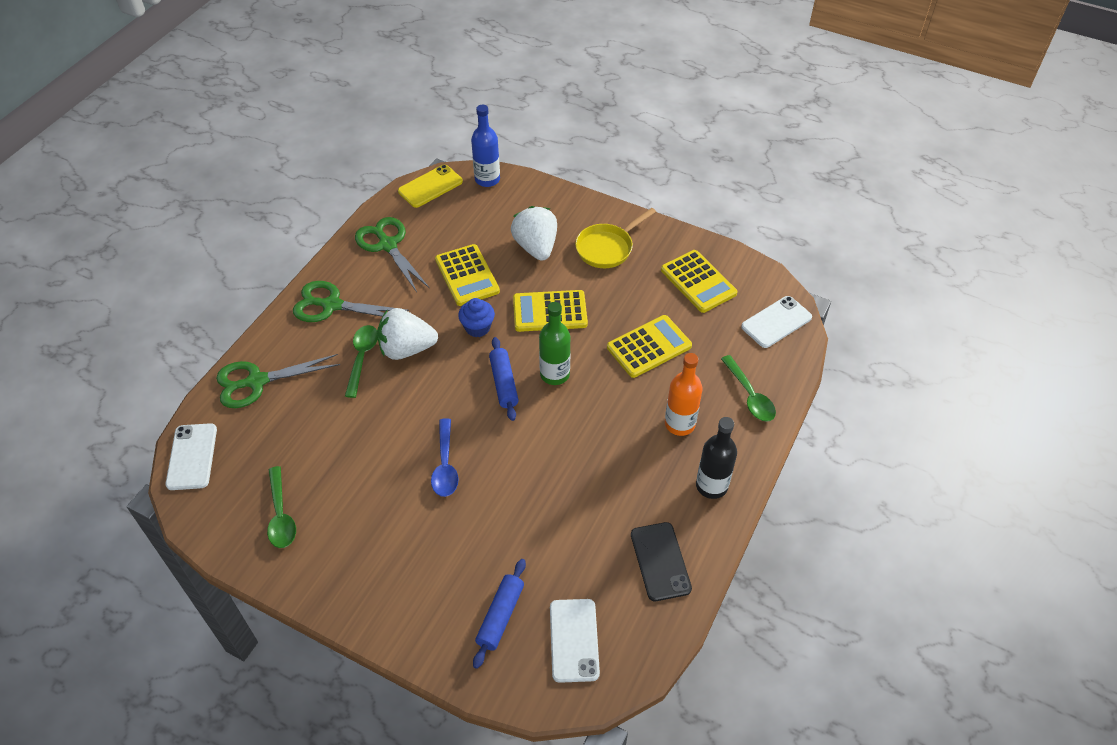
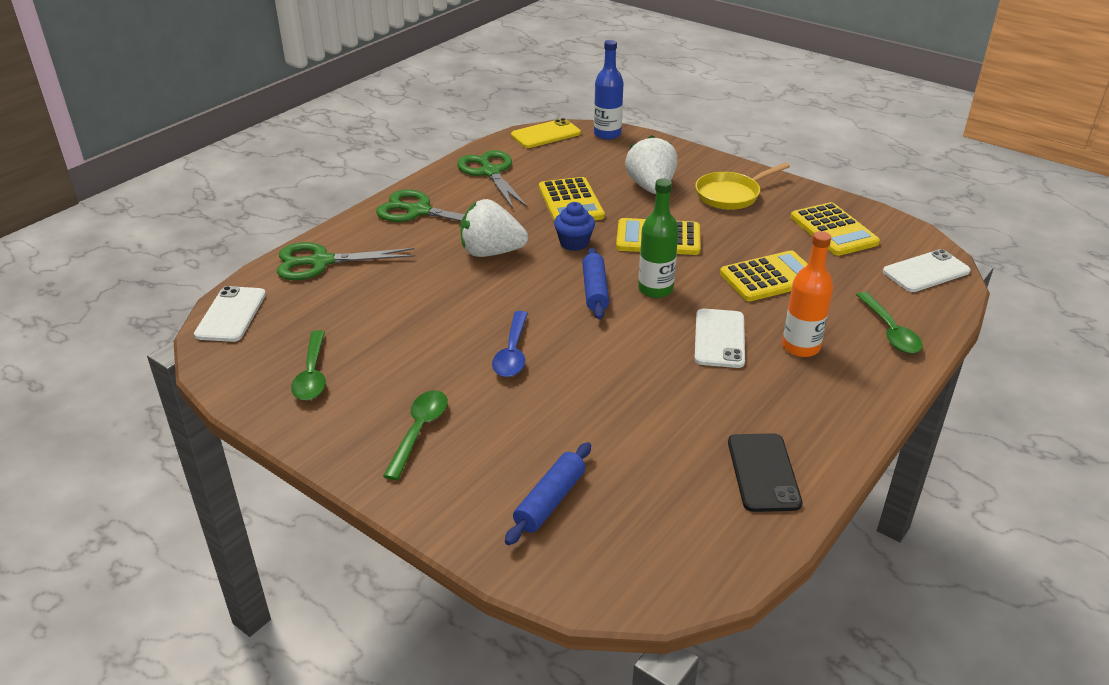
camera: 10 degrees right, 15 degrees down
green spoon [345,325,378,398] -> green spoon moved to [383,390,448,480]
white phone [550,599,600,683] -> white phone moved to [694,308,745,368]
black bottle [696,417,737,499] -> none

